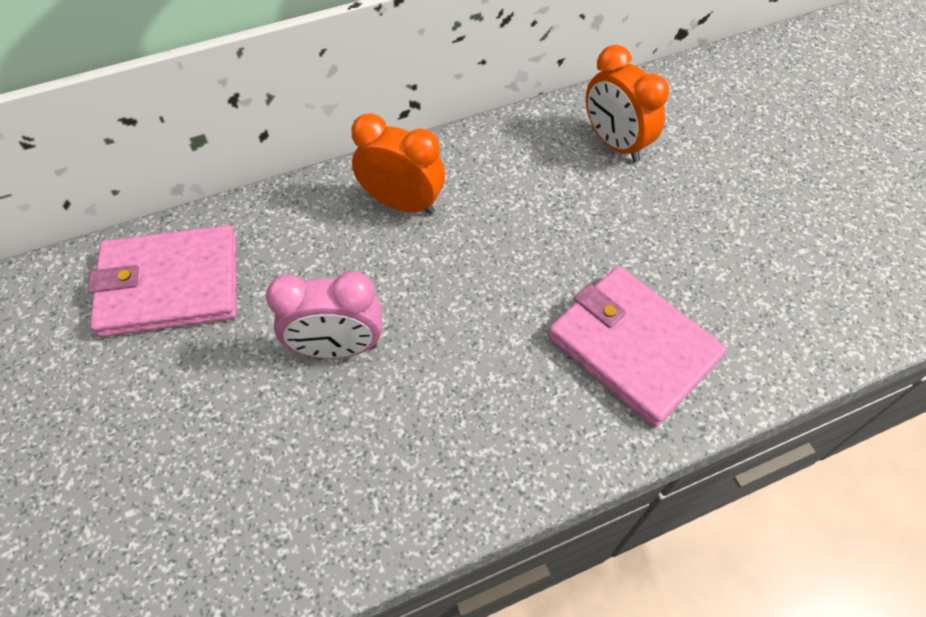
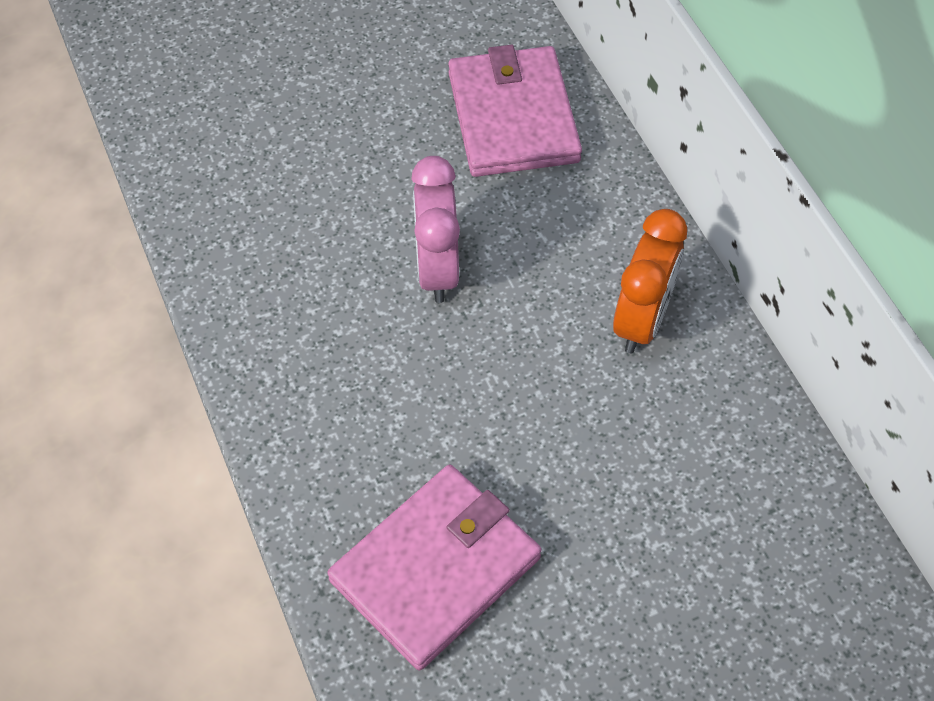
camera: 90 degrees right, 0 degrees up
orange clock [586,45,669,162] -> none

